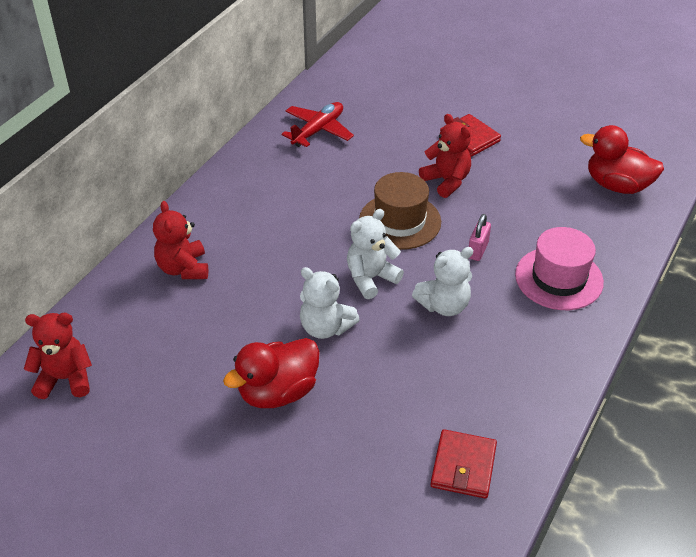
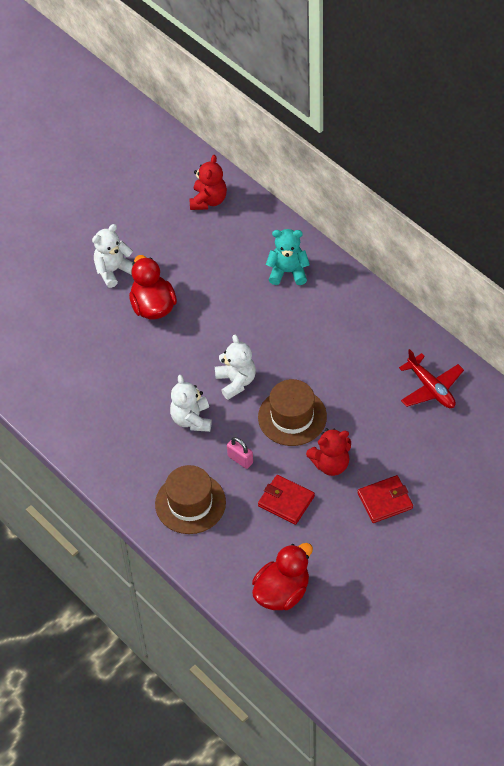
camera: 110 degrees right, 10 degrees up
red teddy bear [153,201,208,279] -> turquoise teddy bear [266,229,310,285]
white teddy bear [300,267,360,339] -> white teddy bear moved to [92,224,133,288]
red wallet [430,429,497,499] -> red wallet moved to [258,475,315,525]
pink hat [515,227,604,310] -> brown hat [155,465,226,534]

